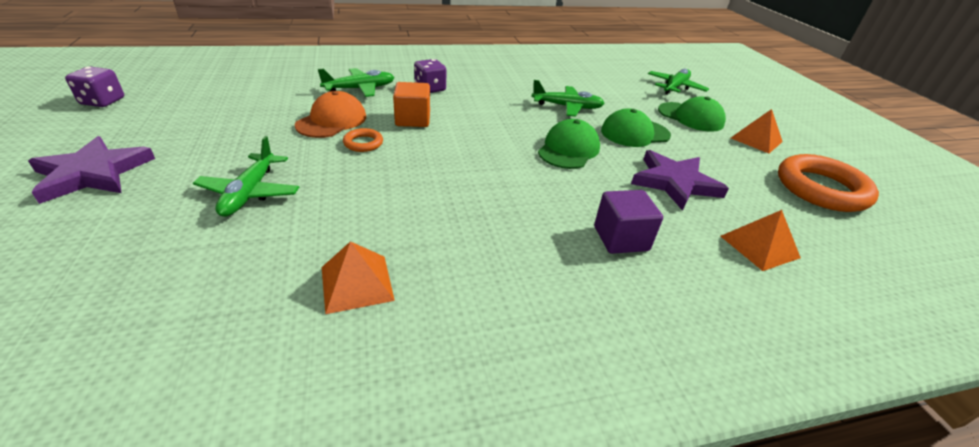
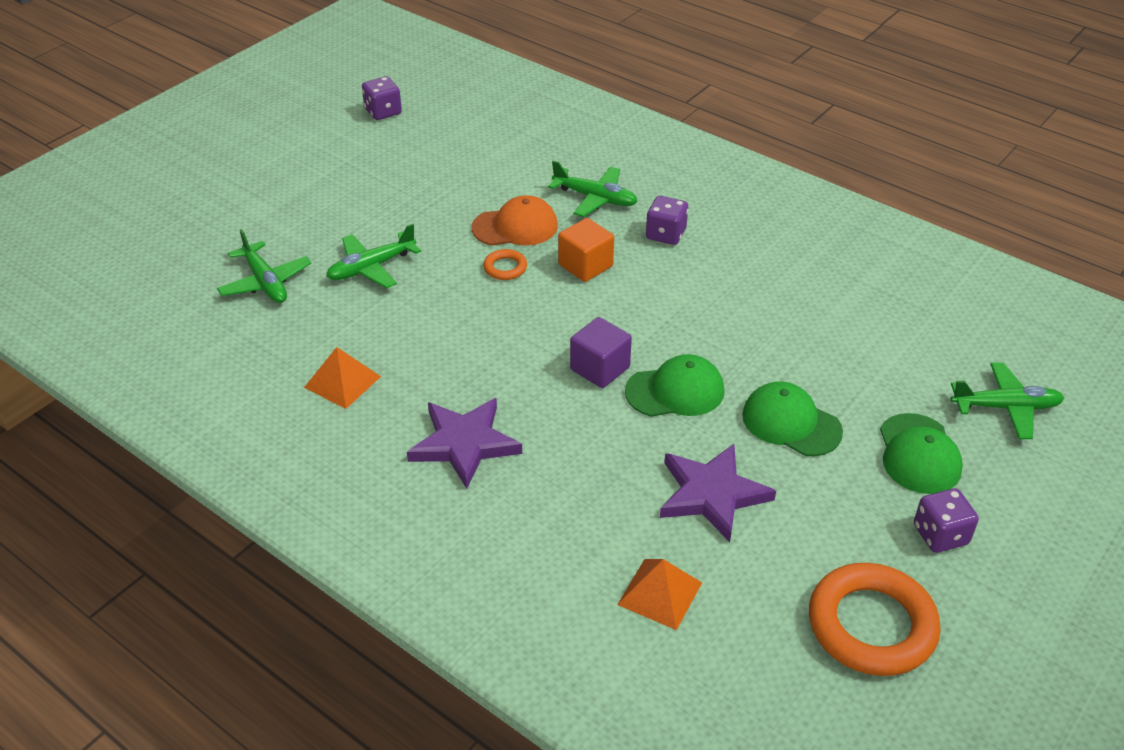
camera: 55 degrees right, 5 degrees up
purple star [28,136,155,204] -> purple star moved to [407,398,522,489]
green plane [531,80,605,117] -> green plane moved to [217,229,311,303]
purple cube [594,190,663,254] -> purple cube moved to [570,317,632,388]
orange pyramid [731,109,783,154] -> purple dice [914,488,979,553]

